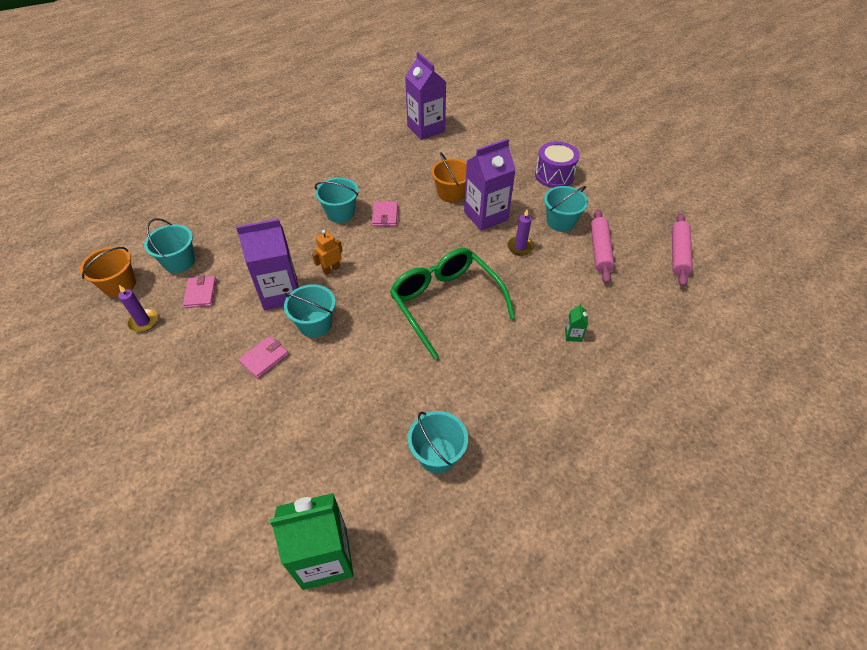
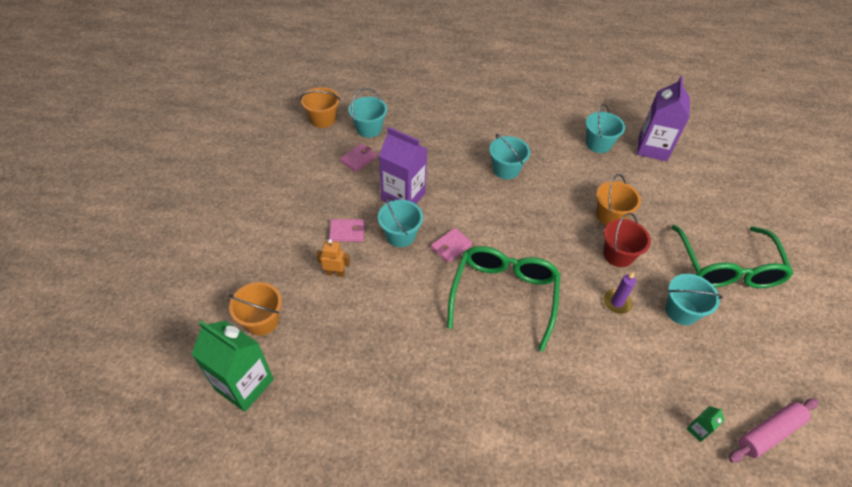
camera: 45 degrees right, 0 degrees up
purple candle [118,285,158,332] -> none
orange robot [312,230,343,275] -> orange robot moved to [316,239,350,277]
pink wallet [372,201,398,226] -> pink wallet moved to [431,228,472,263]
turquoise bucket [408,411,468,474] -> turquoise bucket moved to [586,104,625,153]
purple carton [464,138,516,231] -> red bucket [603,213,651,267]
purple drum [535,141,580,188] -> green glasses [671,225,793,288]
green carton [565,304,588,342] -> green carton moved to [686,406,725,442]
pink rolling pin [591,209,615,283] -> none
none -> orange bucket [229,282,282,335]

